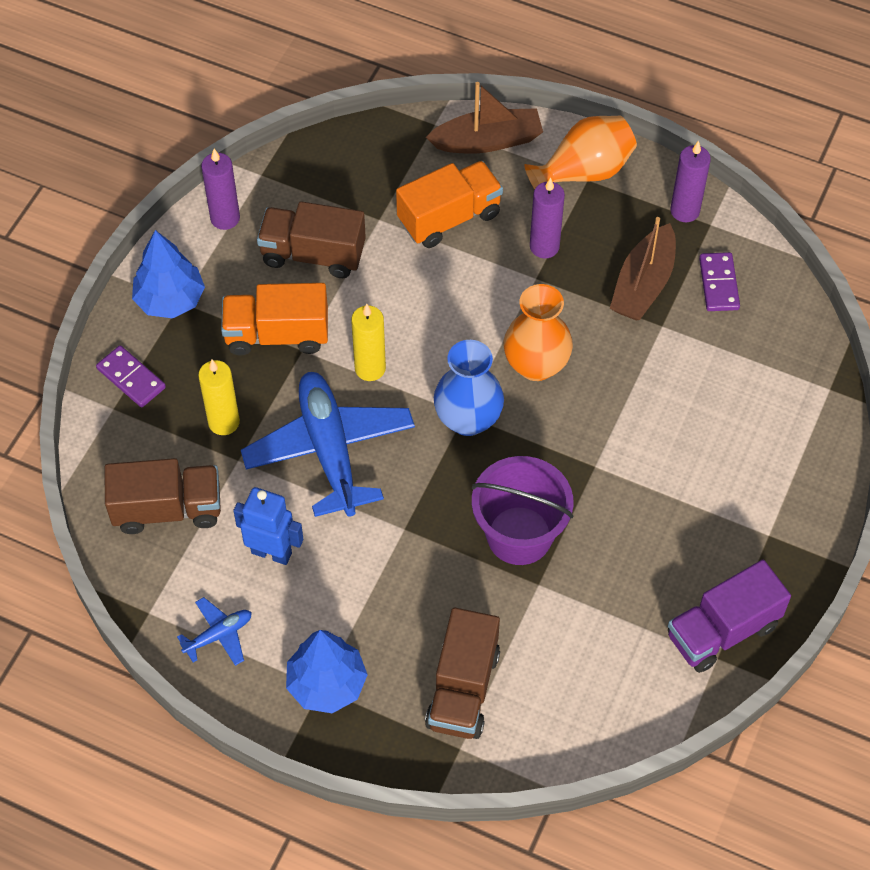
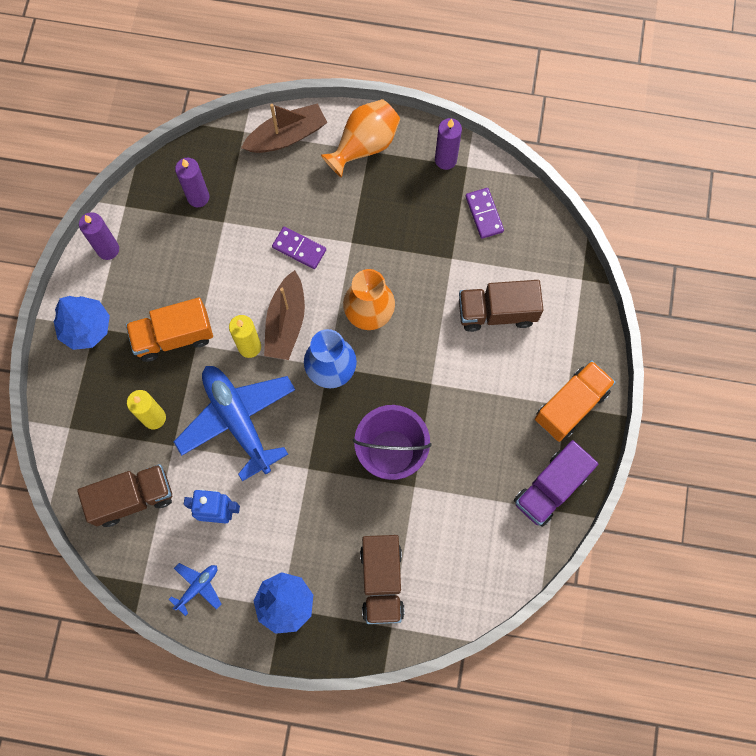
camera: 15 degrees left, 15 degrees up
purple domino [96,345,166,407] -> purple domino moved to [272,227,326,269]
brown truck [257,201,366,278] -> brown truck moved to [459,280,544,332]
orange truck [396,161,503,248] -> orange truck moved to [535,360,616,442]
purple candle [530,177,565,258] -> purple candle moved to [175,158,209,207]
brown boat [610,217,676,321] -> brown boat moved to [264,270,305,360]

